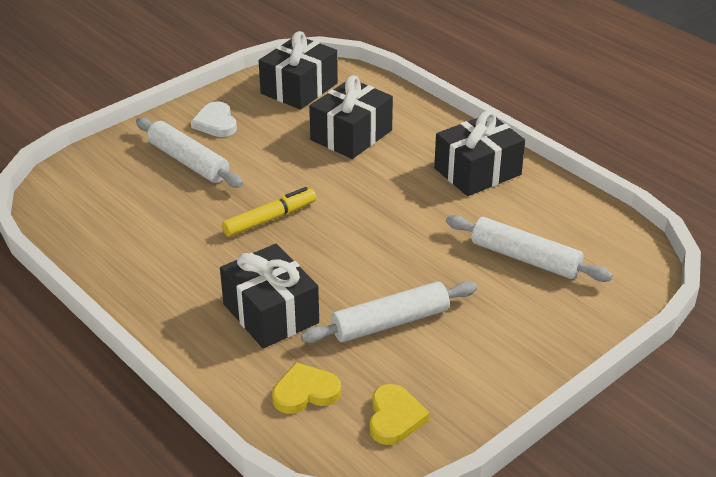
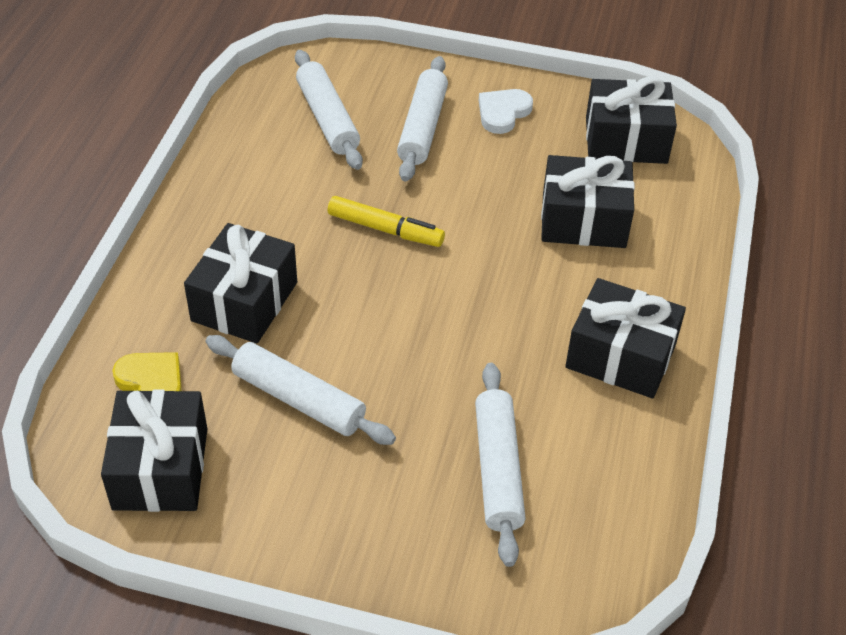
camera: 55 degrees right, 10 degrees up
yellow heart [369,384,430,445] -> black gift [101,389,207,512]
none -> white rolling pin [295,50,363,170]

